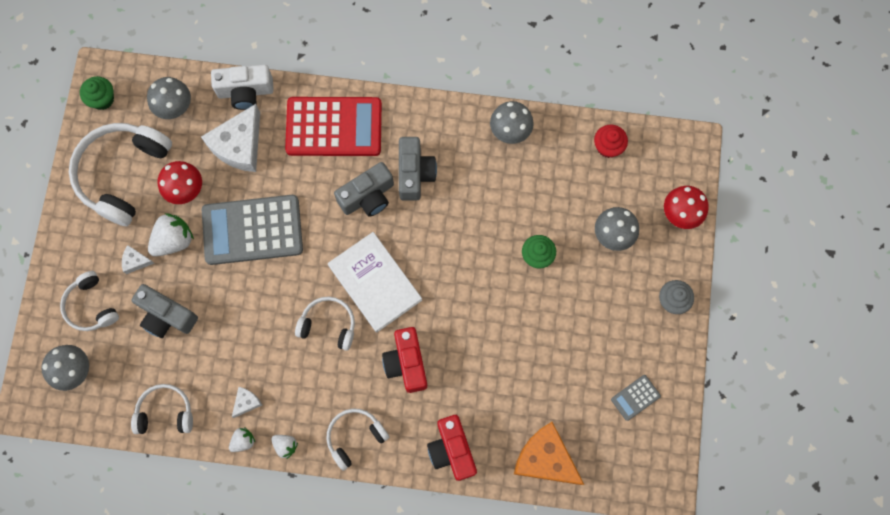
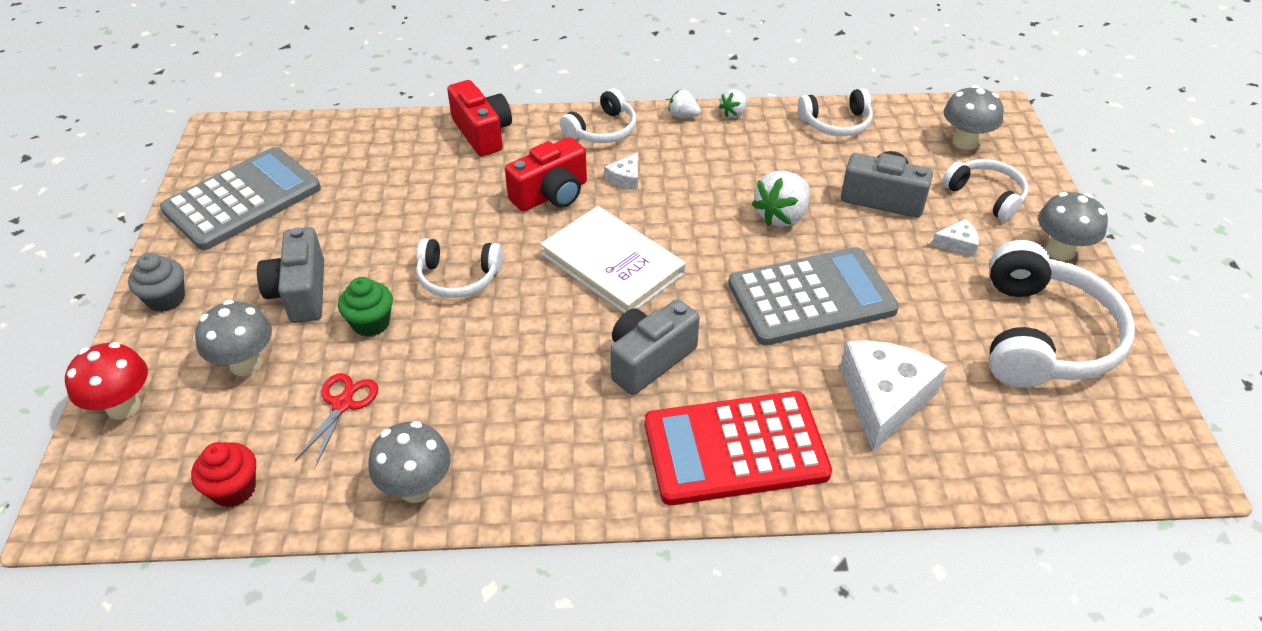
camera: 170 degrees right, 30 degrees down
green cupcake [80,76,114,110] -> none
grey mushroom [147,77,191,119] -> grey mushroom moved to [1038,192,1108,261]
white strawberry [148,213,194,256] -> white strawberry moved to [752,171,810,227]
red mushroom [158,161,202,204] -> none
white camera [211,65,274,110] -> none
white cheese [232,387,262,418] -> white cheese moved to [605,153,638,190]
white headphones [295,297,355,351] -> white headphones moved to [416,238,503,298]
red camera [382,327,427,393] -> red camera turned 75 degrees clockwise [505,137,587,212]
grey camera [399,137,437,201] -> grey camera moved to [257,227,324,323]
orange cheese [514,422,584,485] -> none
grey calculator [611,375,661,421] -> grey calculator [160,147,321,250], size x2.31
none -> red scissors [295,373,378,466]

